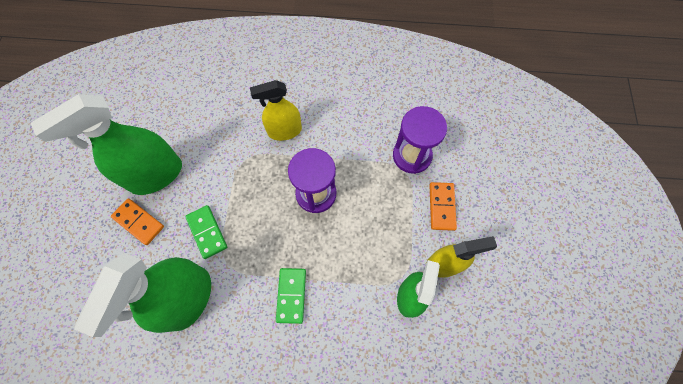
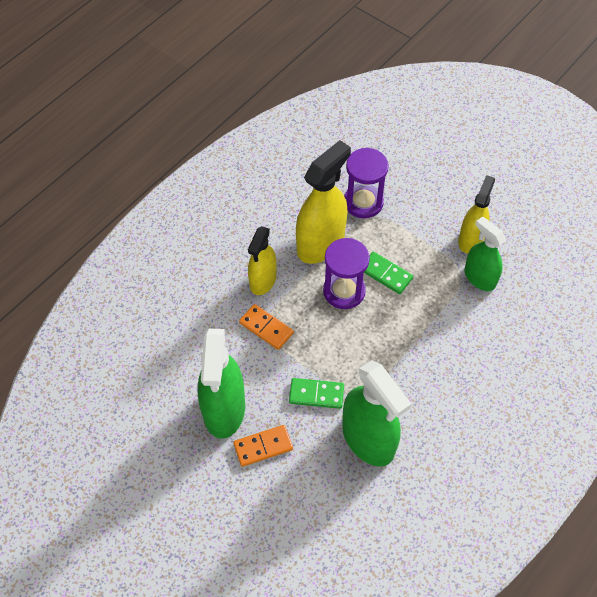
camera: 55 degrees left, 10 degrees down
green domino [276,268,306,324] -> green domino moved to [364,252,413,294]
orange domino [429,182,457,231] -> orange domino moved to [239,304,294,350]
none -> yellow spray bottle [296,140,351,264]

